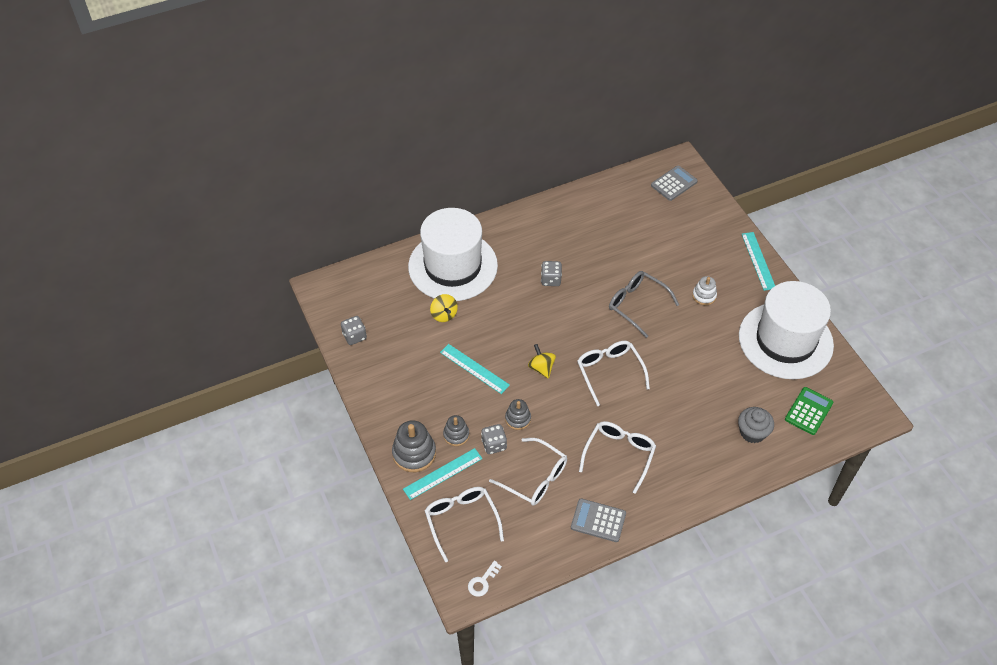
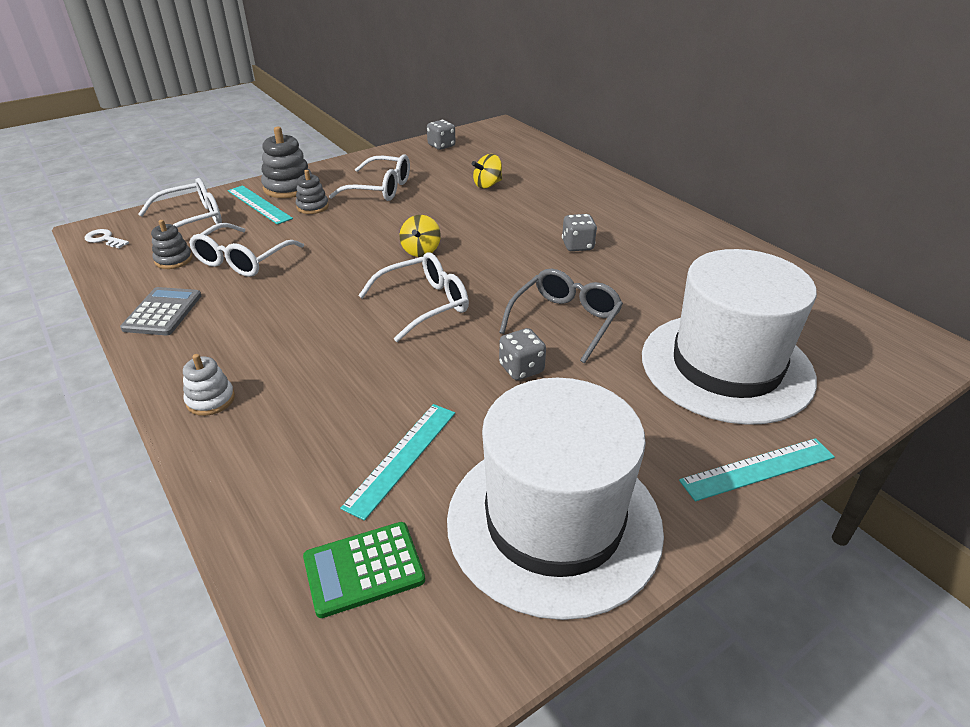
camera: 80 degrees right, 15 degrees down
white hat [408,208,498,301] -> white hat moved to [642,249,817,425]
turquoise ruler [440,344,510,394] -> turquoise ruler moved to [340,404,455,521]
grey dice [481,424,507,454] -> grey dice moved to [499,328,546,380]
grey stacking toy [505,399,531,430] -> grey stacking toy moved to [151,220,192,269]
yellow spinning top [528,344,556,379] -> yellow spinning top turned 135 degrees clockwise [400,215,441,257]
white glasses [579,421,656,494] -> white glasses moved to [329,154,410,201]
grey calculator [651,166,698,201] -> none
white stacking toy [692,276,717,305] -> white stacking toy moved to [183,354,235,416]
grey cupcake [738,407,774,443] -> none
green calculator [785,387,833,435] -> green calculator turned 135 degrees clockwise [303,522,425,618]

